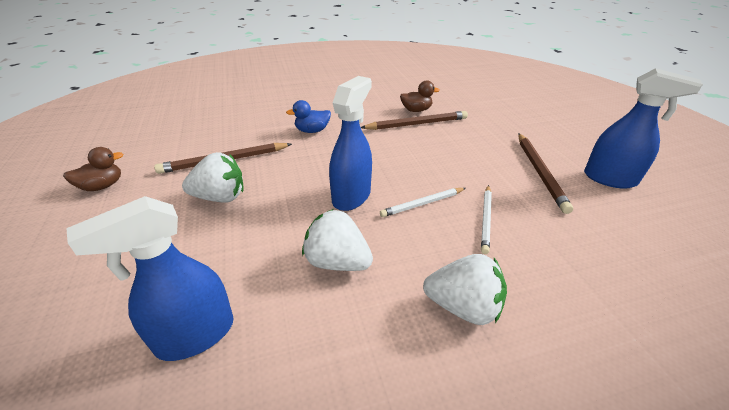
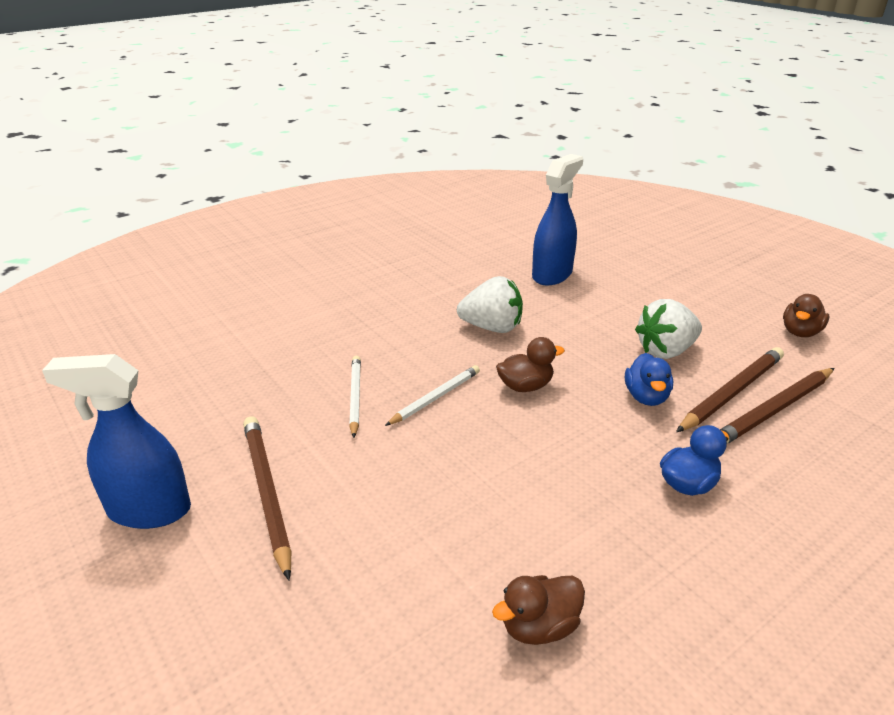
camera: 160 degrees right, 5 degrees down
blue spray bottle [329,76,372,211] -> brown duck [496,337,565,392]
brown pencil [361,111,468,130] -> brown pencil moved to [720,368,834,444]
white strawberry [423,254,507,325] -> none
none -> blue duck [625,353,673,406]

